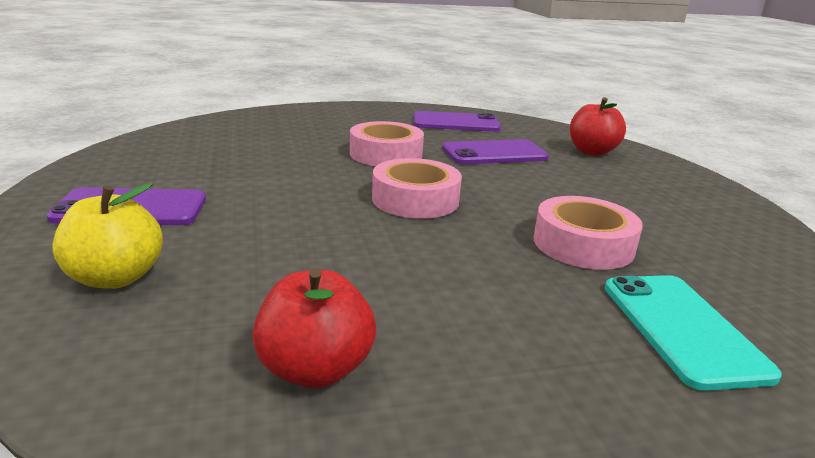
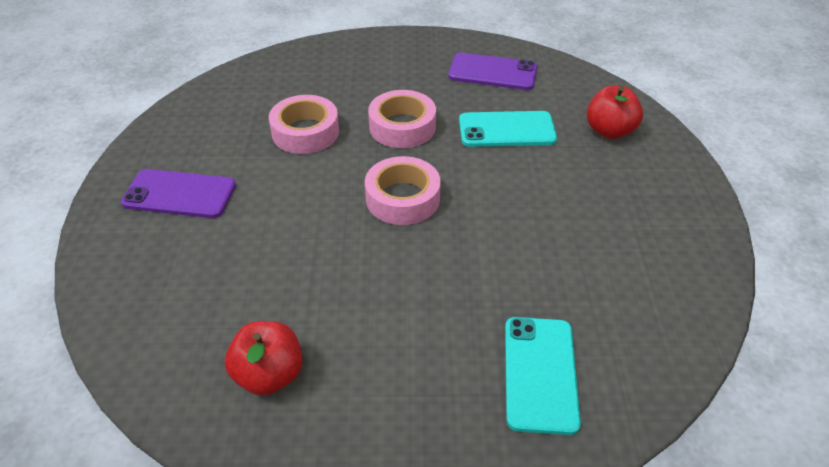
camera: 15 degrees right, 20 degrees up
yellow apple [52,183,163,289] -> none
purple phone [442,139,549,164] -> turquoise phone [459,111,557,147]
pink tape [534,196,643,270] -> pink tape moved to [269,95,339,154]

